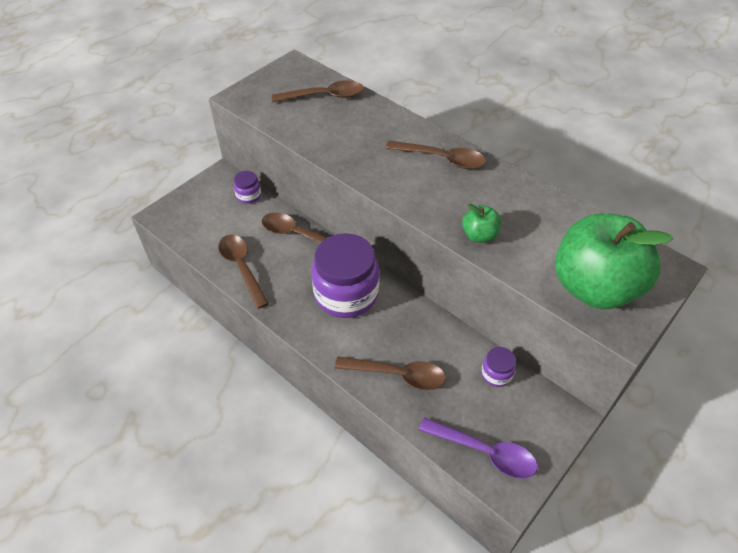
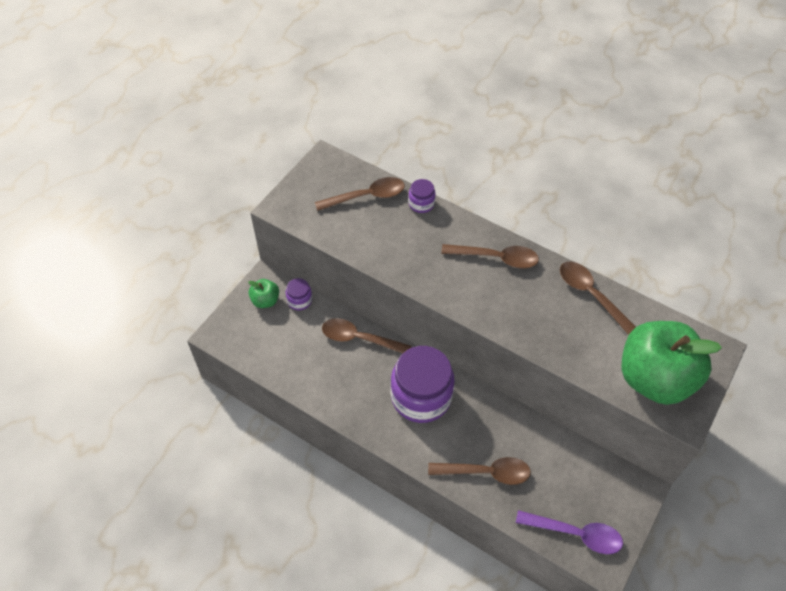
camera: 10 degrees left, 5 degrees up
brown spoon [218,235,269,309] -> brown spoon moved to [560,262,636,335]
green apple [462,204,501,243] -> green apple moved to [248,279,279,308]
purple jar [481,347,516,387] -> purple jar moved to [408,179,436,213]

